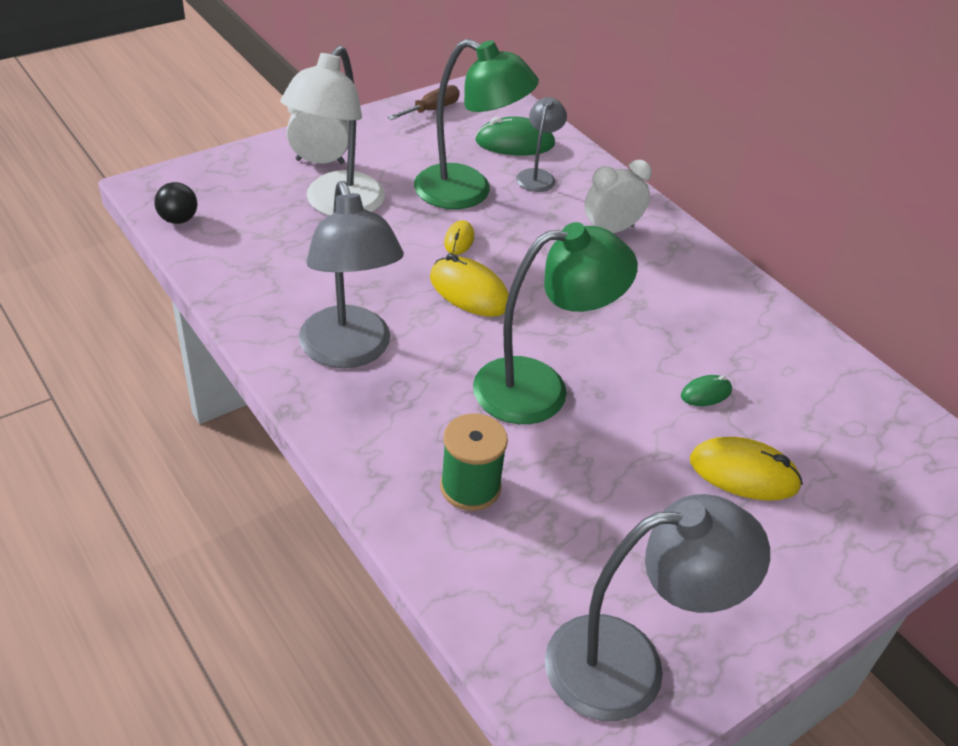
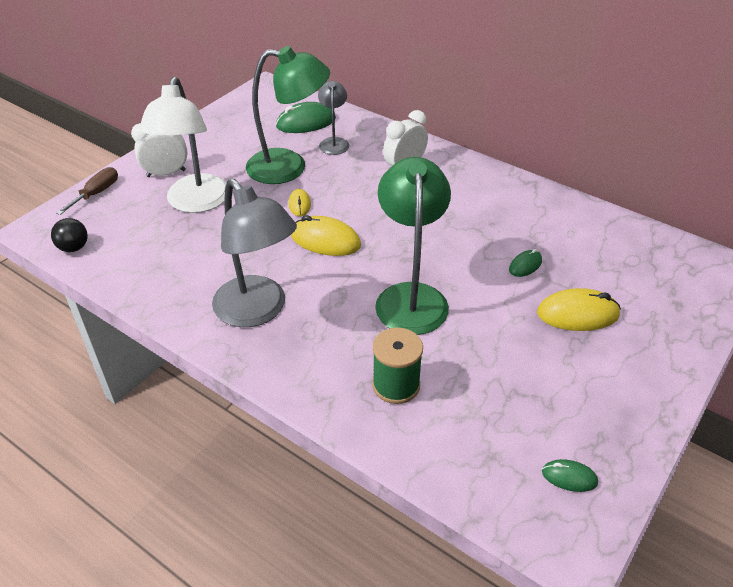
camera: 15 degrees left, 0 degrees up
brown screwdriver [387,85,460,120] -> brown screwdriver moved to [56,167,118,215]
green lamp [473,222,638,424] -> green lamp turned 60 degrees counterclockwise [375,157,451,335]
grey lamp [545,494,770,721] -> green mouse [542,459,598,492]

